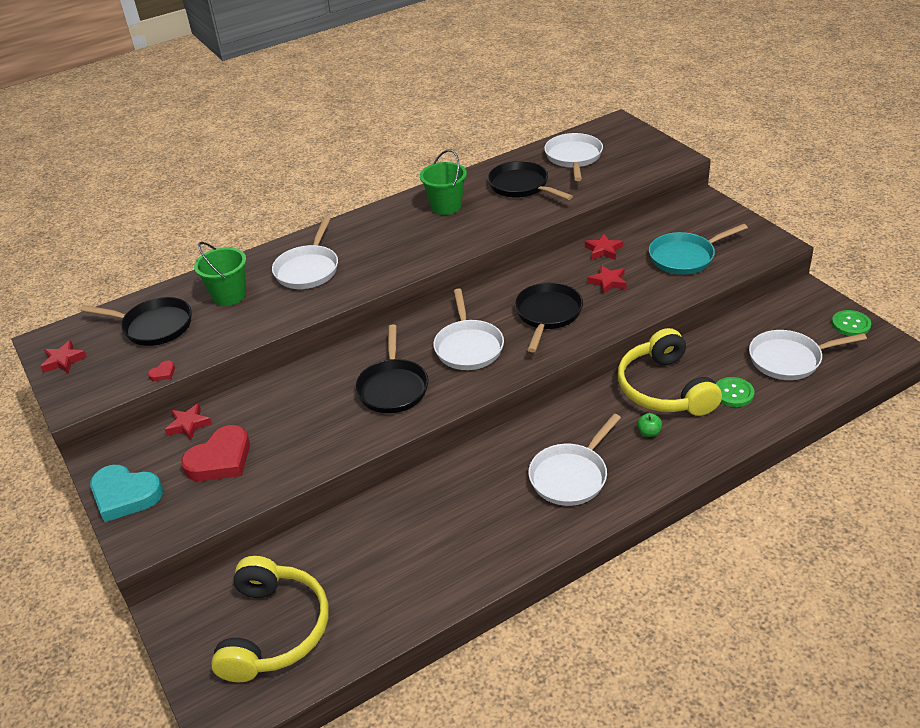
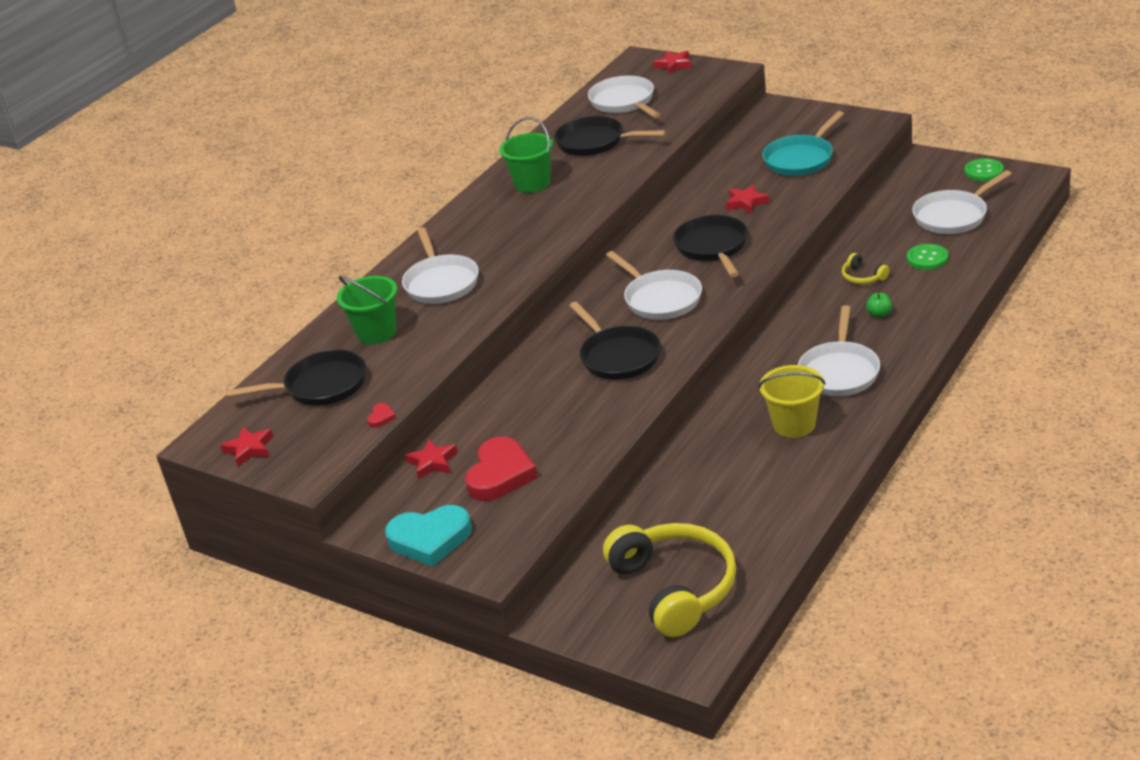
camera: 25 degrees left, 5 degrees down
red star [585,234,623,260] -> red star moved to [653,51,692,75]
yellow headphones [618,328,722,416] -> yellow headphones [842,253,889,284], size x0.41
none -> yellow bucket [758,365,825,438]

